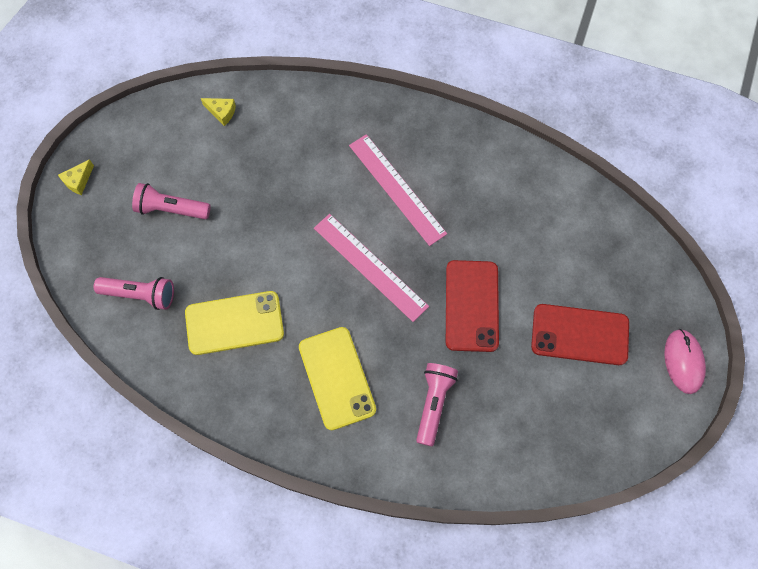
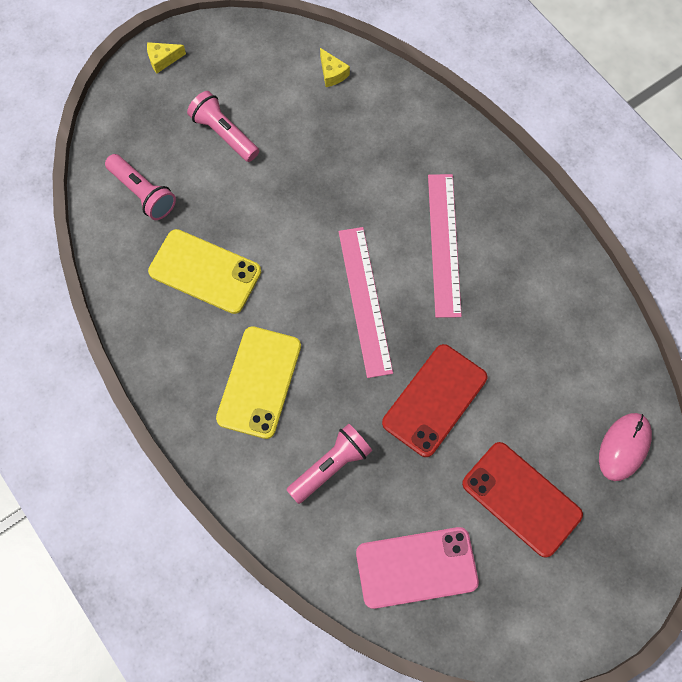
camera: 35 degrees right, 0 degrees up
pink mouse [664,329,706,394] -> pink mouse moved to [599,413,652,481]
none -> pink phone [356,527,479,609]

